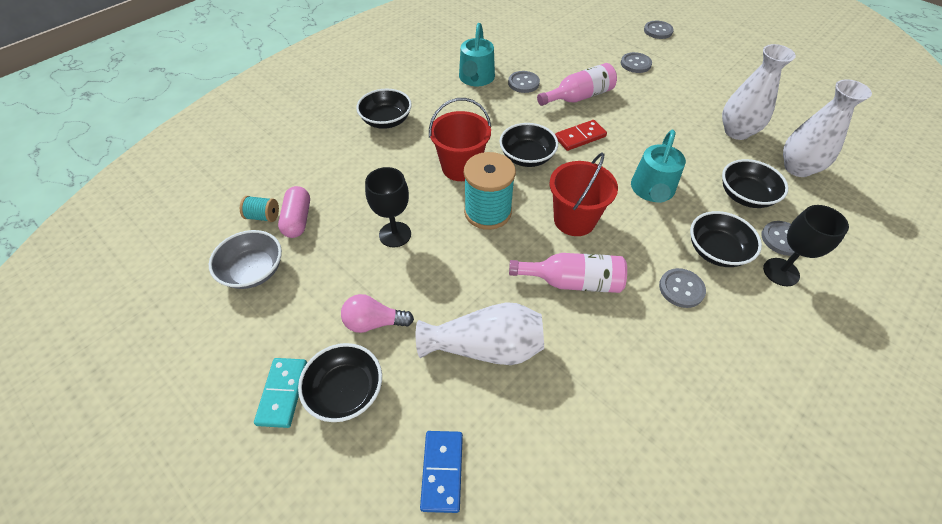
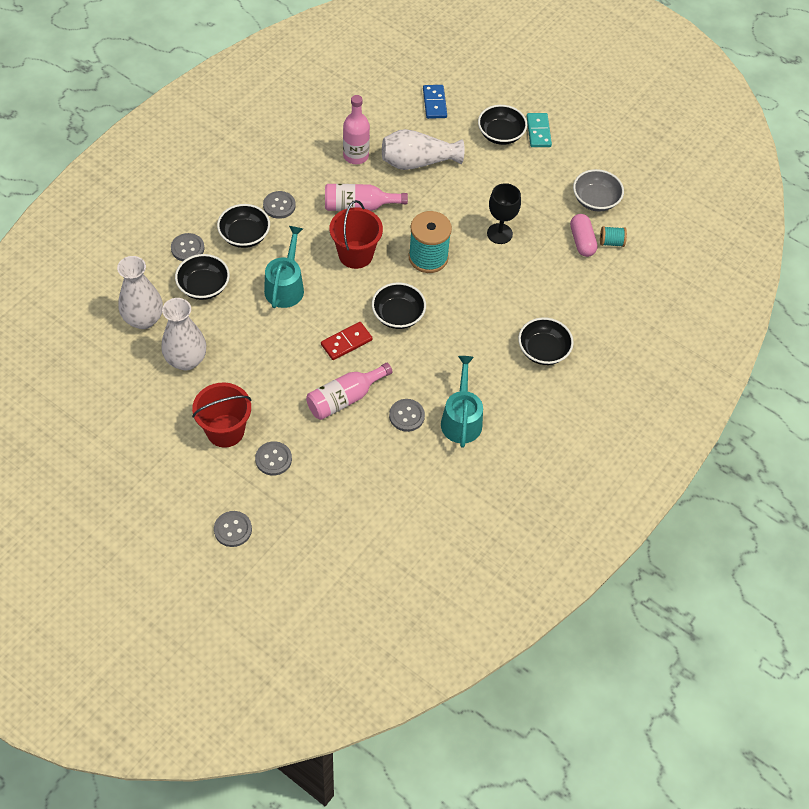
camera: 170 degrees right, 5 degrees up
pink light bulb [341,294,414,333] -> none
red bucket [429,98,491,181] -> red bucket moved to [192,383,251,447]
black goblet [763,205,849,286] -> none
none -> pink bottle [343,95,370,164]

